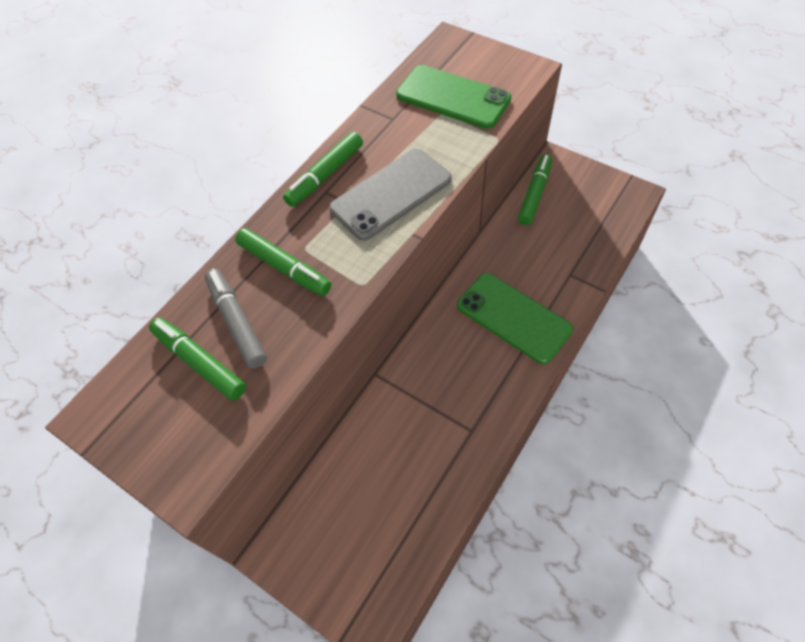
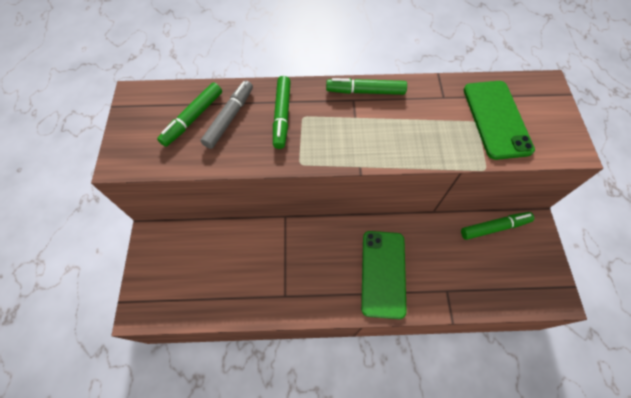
camera: 50 degrees right, 5 degrees up
green marker [149,317,246,401] -> green marker turned 150 degrees counterclockwise [157,83,222,147]
grey phone [329,149,452,241] -> none

